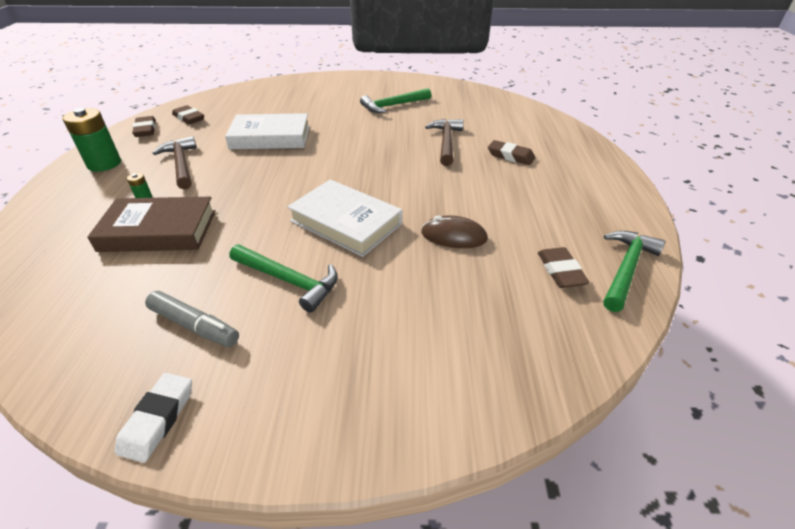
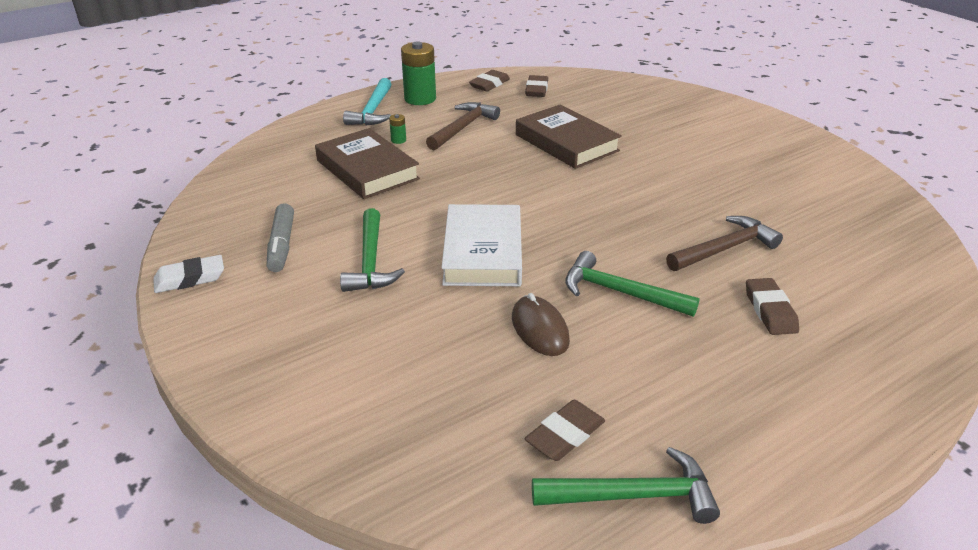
camera: 55 degrees right, 5 degrees down
white book [225,113,309,149] -> brown book [516,105,622,169]
green hammer [360,88,431,113] -> green hammer moved to [565,251,700,317]
none -> turquoise hammer [343,78,392,126]

